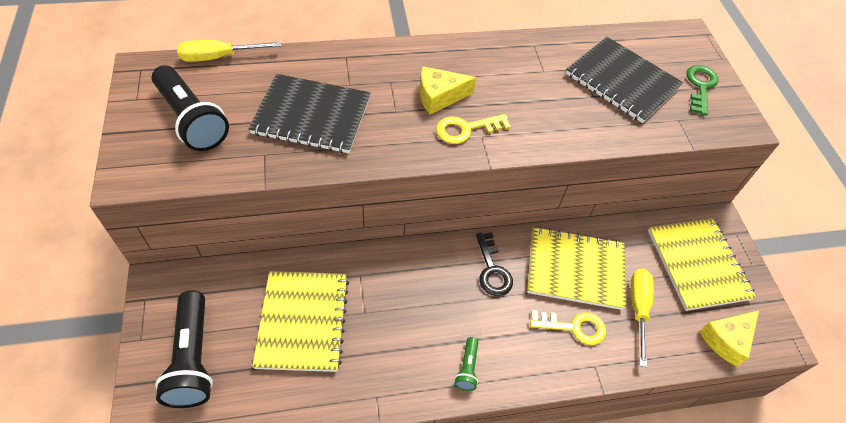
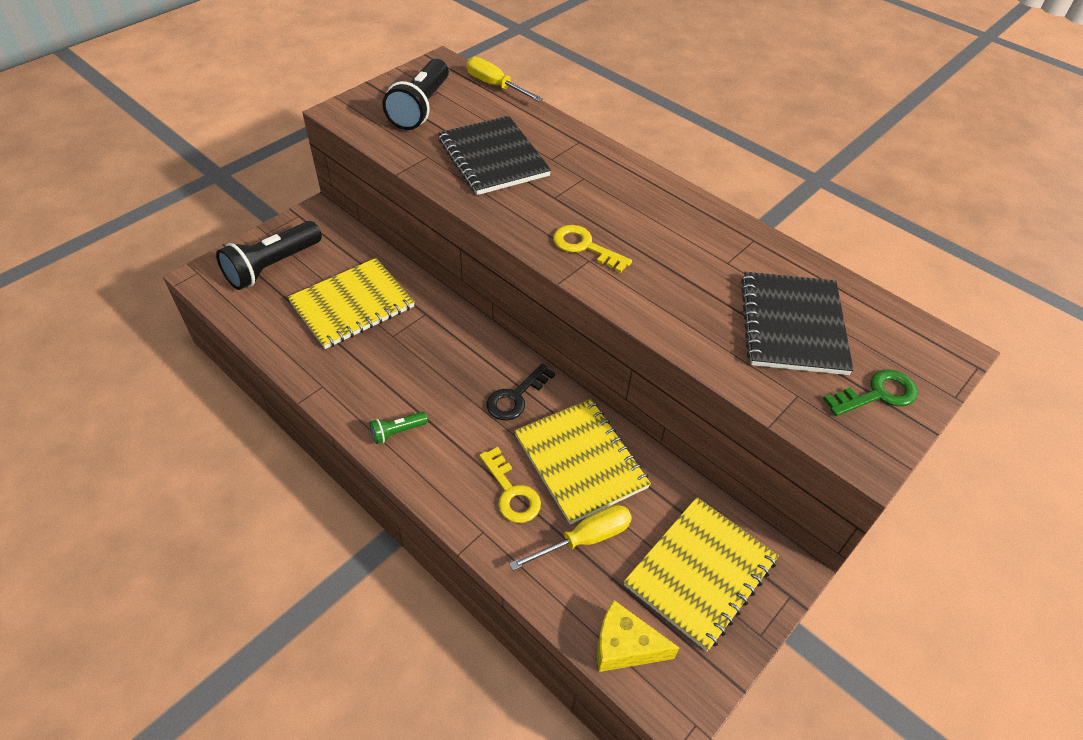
camera: 55 degrees right, 5 degrees down
yellow cheese [420,66,476,114] -> none

